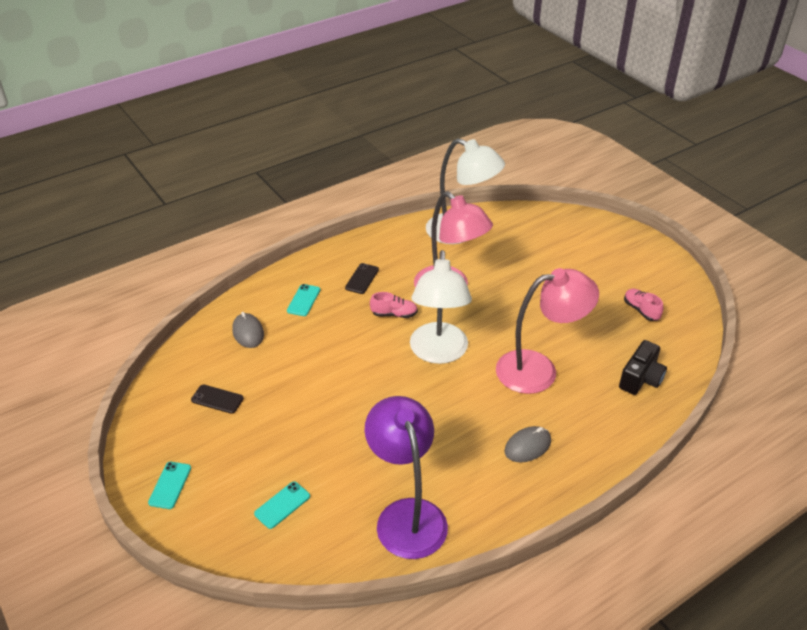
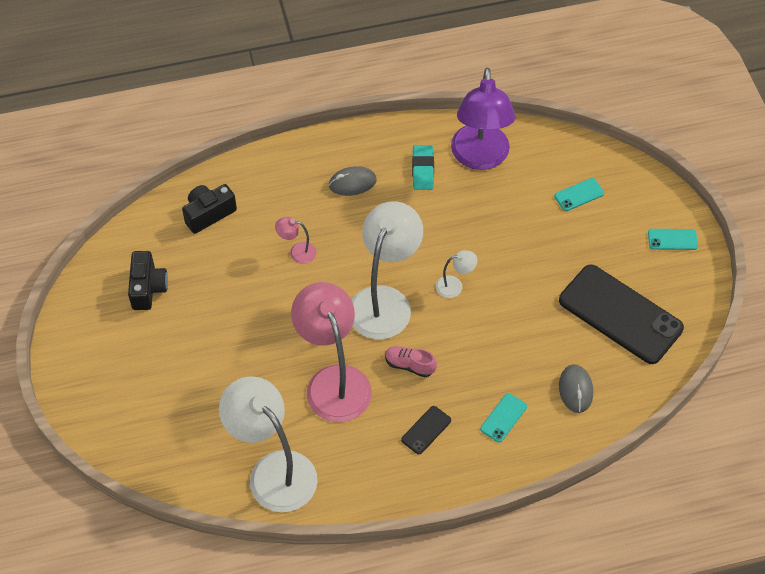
camera: 160 degrees left, 15 degrees up
turquoise phone [148,462,191,509] -> turquoise phone turned 60 degrees clockwise [648,229,698,250]
black phone [191,384,244,414] -> black phone [559,265,684,364], size x2.39
pink lamp [496,268,599,394] -> pink lamp [275,217,316,264], size x0.43
pink shoe [624,288,664,321] -> black camera [128,251,168,310]
none -> turquoise eraser [412,145,434,190]
none -> white lamp [436,250,477,298]

